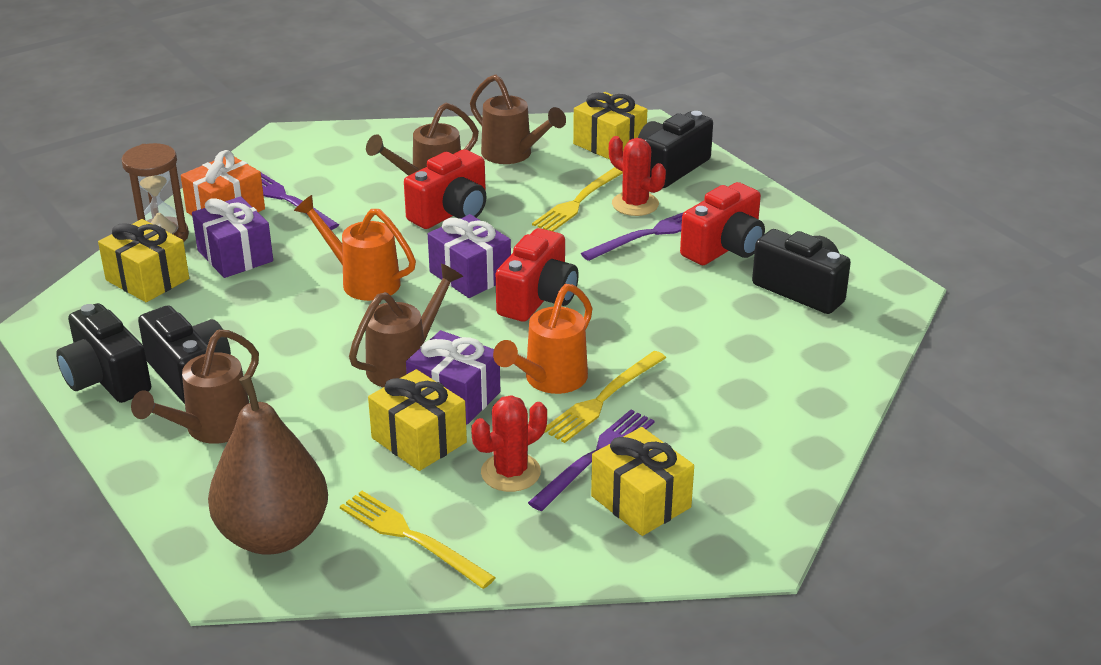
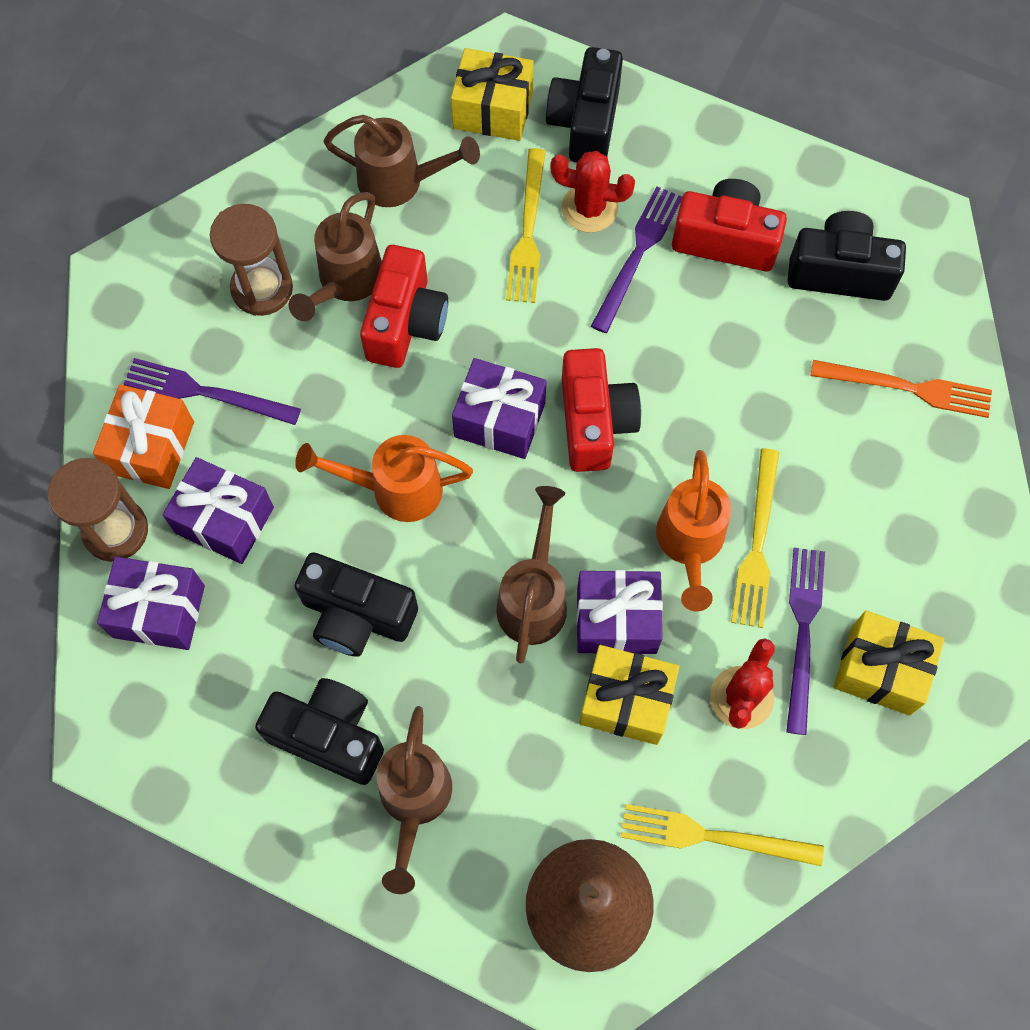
camera: 30 degrees left, 35 degrees up
black camera [56,303,151,403] -> black camera moved to [295,552,418,657]
yellow gift [98,219,189,302] -> purple gift [97,557,205,650]
red camera [680,182,765,265] -> red camera turned 90 degrees counterclockwise [672,179,787,271]
none -> brown hourglass [210,204,293,316]
none -> orange fork [810,360,992,418]

